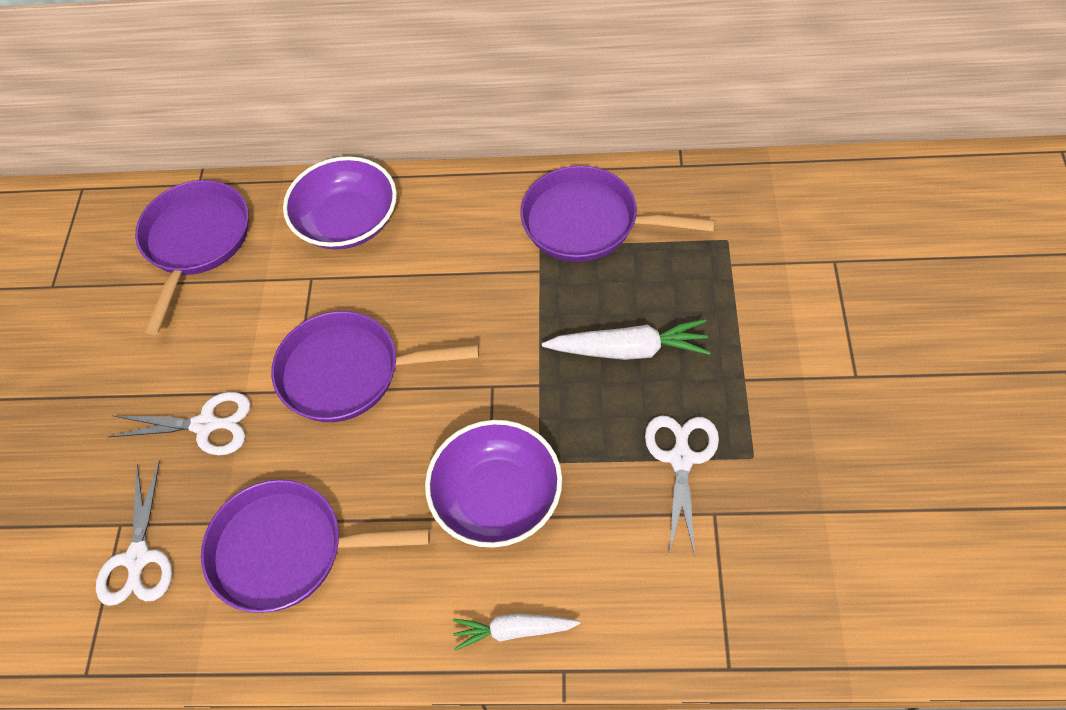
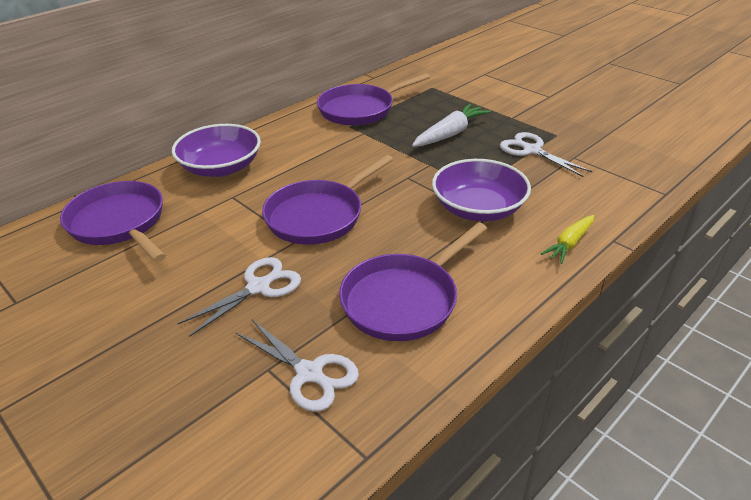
camera: 50 degrees left, 20 degrees down
white carrot [453,614,580,651] -> yellow carrot [541,215,594,264]

